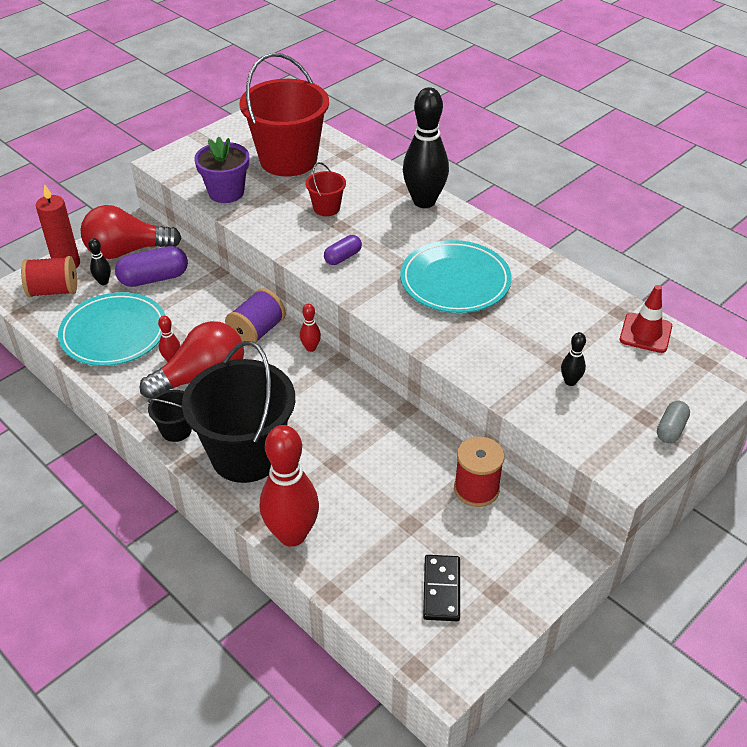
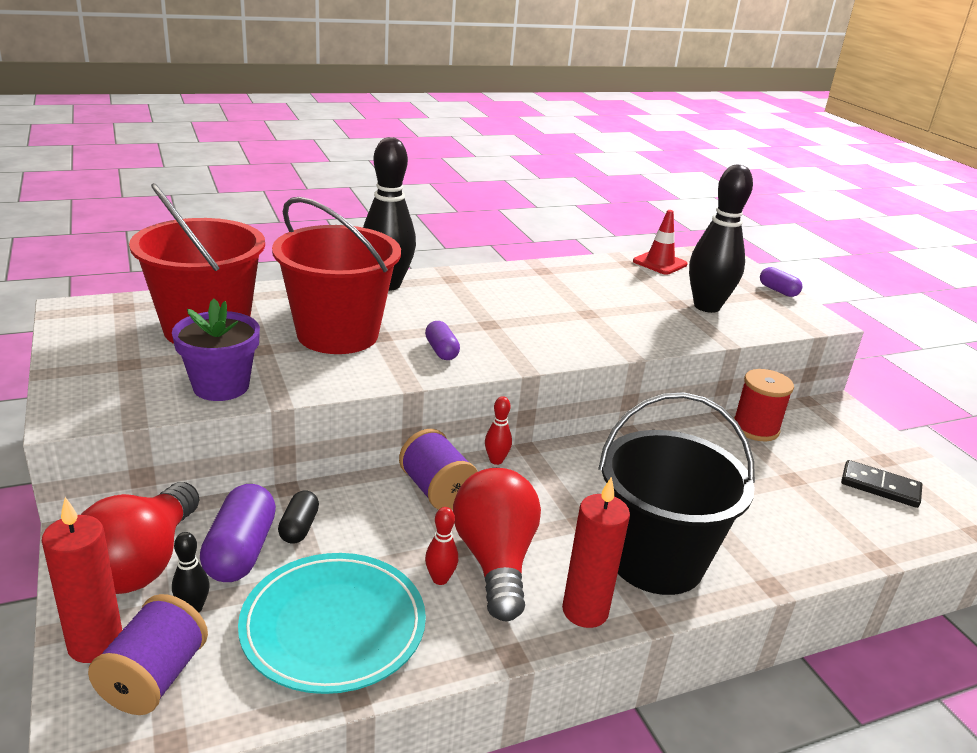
camera: 70 degrees left, 15 degrees down
red spool [21,256,77,297] -> purple spool [88,594,208,715]
black bucket [148,390,192,442] -> red candle [562,477,630,628]
red bowling pin [260,425,319,547] -> none
red bucket [306,162,346,216] -> red bucket [272,197,401,354], size x2.28
turquoise plate [400,240,512,313] -> none
black bowling pin [561,332,586,386] -> black bowling pin [689,165,753,313], size x2.31
grey capsule [657,401,690,443] -> purple capsule [760,267,802,297]
none -> black capsule [278,490,319,544]

